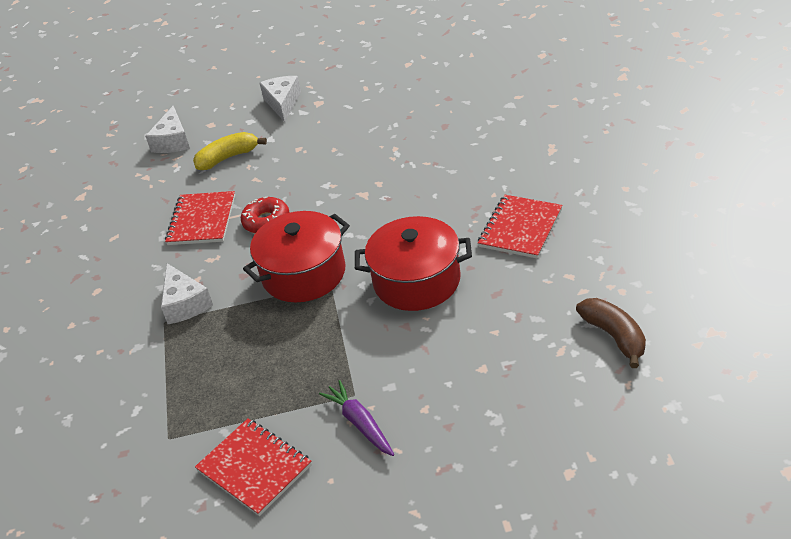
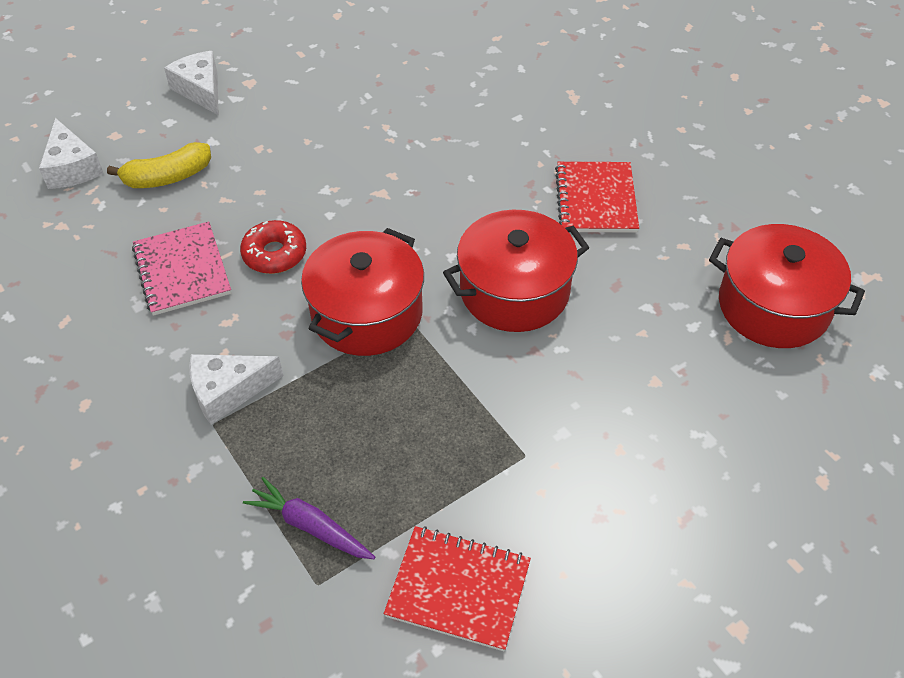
camera: 30 degrees left, 10 degrees up
white cheese [161,263,213,324] -> white cheese turned 120 degrees clockwise [189,354,284,425]
red notebook [165,191,235,245] -> pink notebook [132,222,231,316]
yellow banana [193,132,267,170] -> yellow banana turned 150 degrees counterclockwise [107,142,211,188]
purple carrot [319,380,394,456] -> purple carrot moved to [243,477,375,559]
brown banana [576,298,646,368] -> red pot [709,224,865,348]

